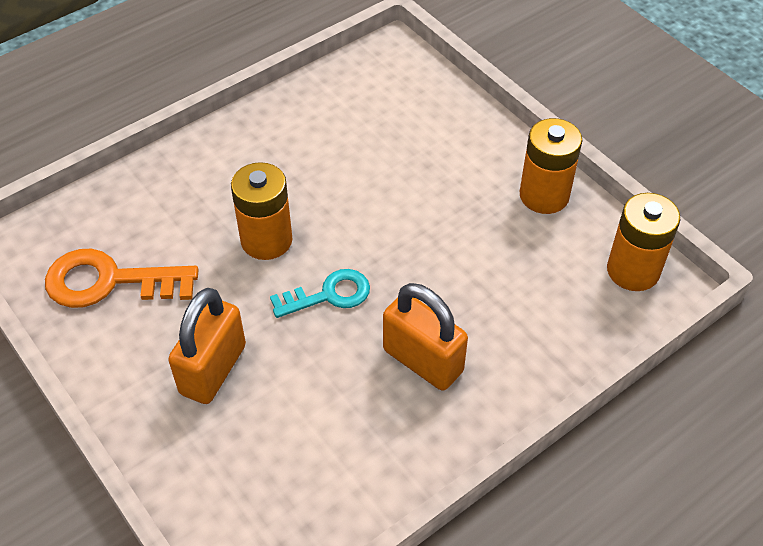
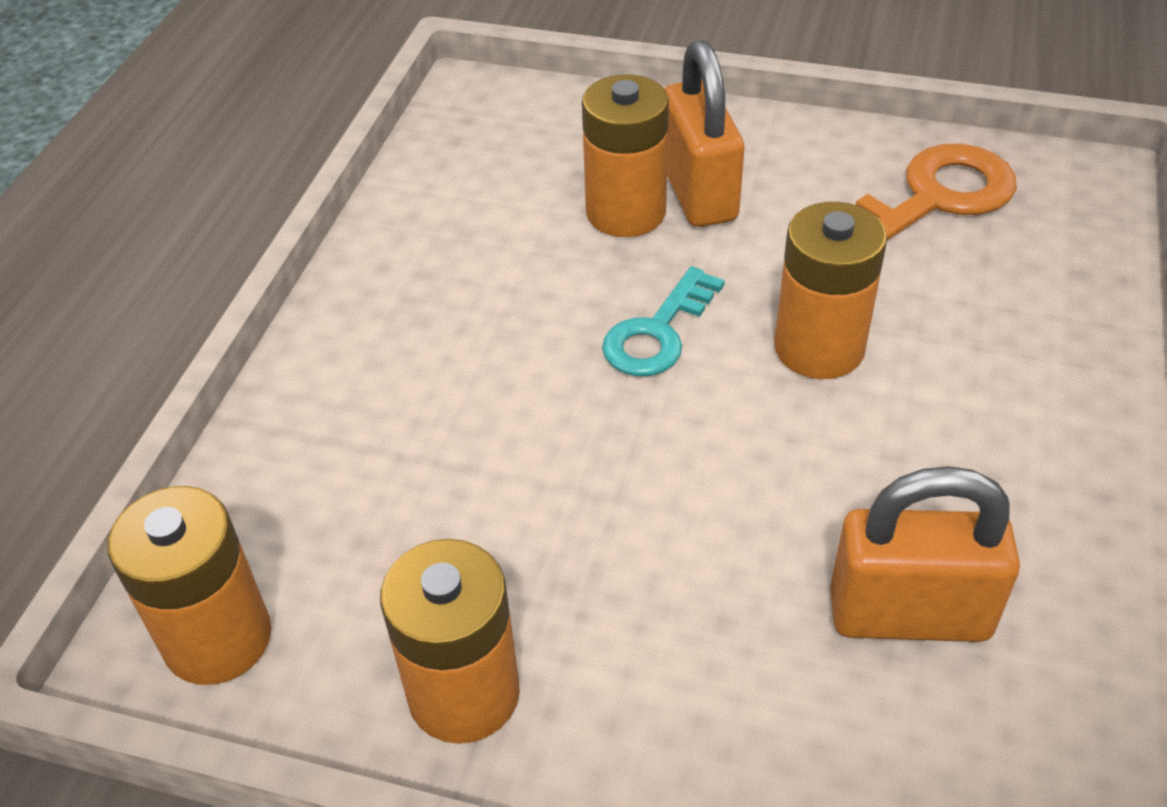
camera: 145 degrees right, 5 degrees down
orange padlock [383,283,468,391] -> orange padlock moved to [830,466,1020,642]
none -> orange battery [582,74,669,237]

